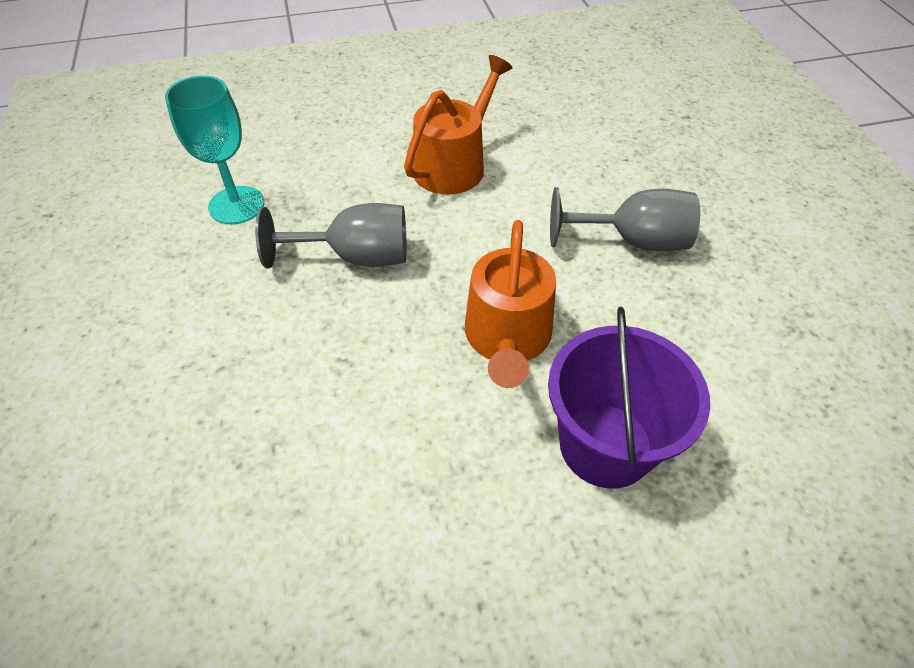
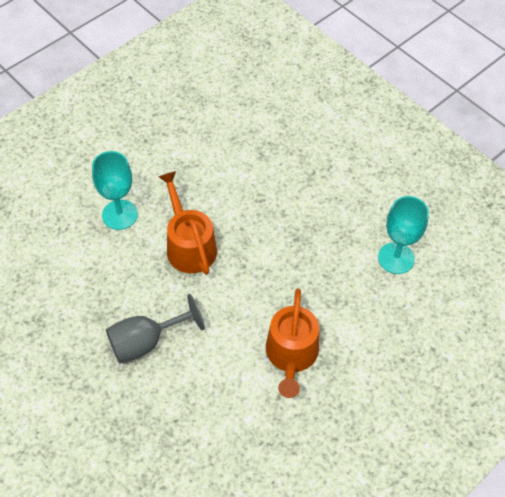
camera: 150 degrees right, 5 degrees up
grey goblet [255,203,407,268] -> none
purple bucket [548,307,710,488] -> turquoise goblet [92,151,138,230]

